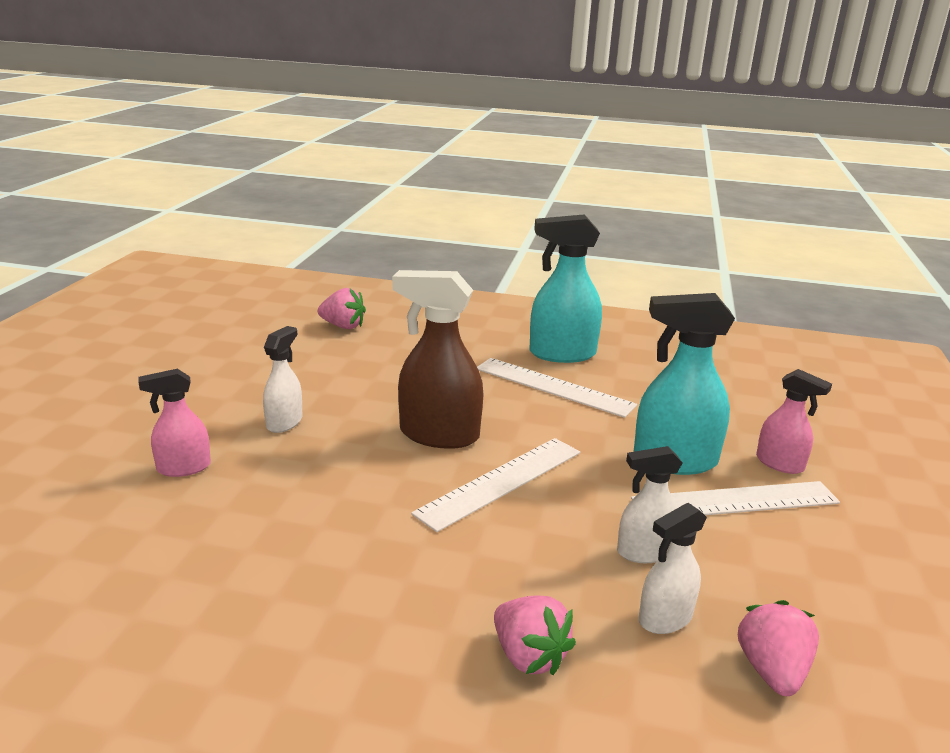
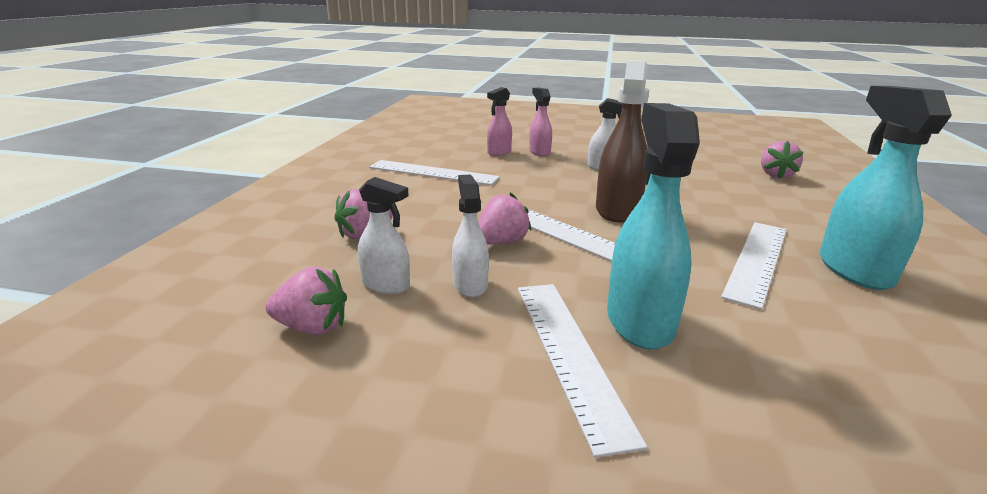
camera: 90 degrees right, 0 degrees up
white spray bottle [639,503,707,634] -> white spray bottle turned 150 degrees clockwise [358,177,410,294]
pink spray bottle [756,369,832,474] -> pink spray bottle moved to [487,87,512,156]
none -> white ruler [369,160,500,185]
none -> pink strawberry [478,192,532,245]

